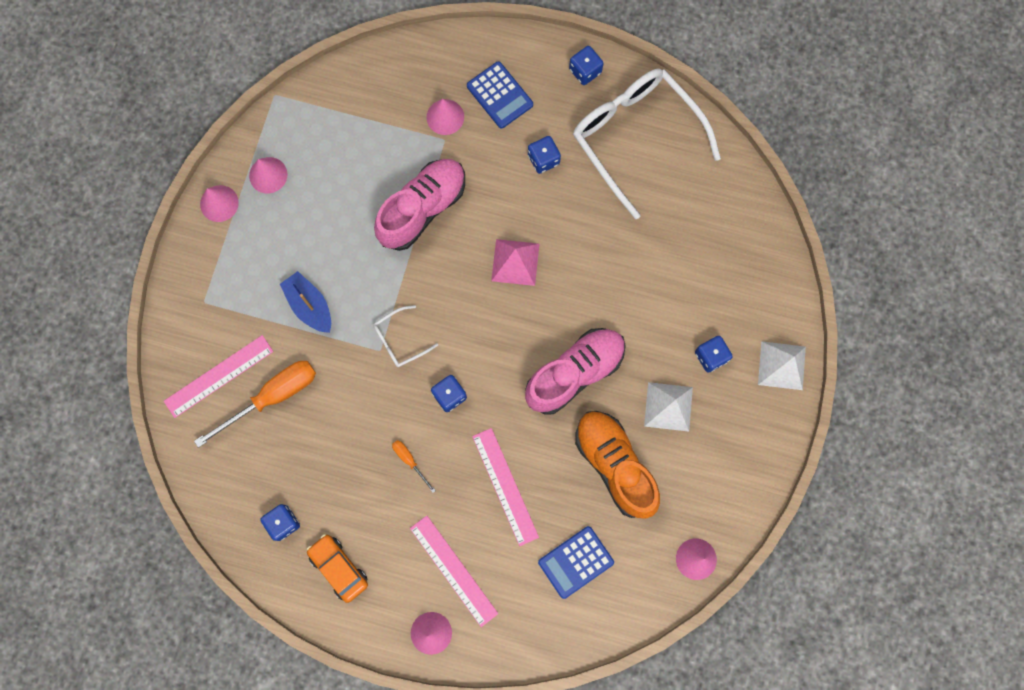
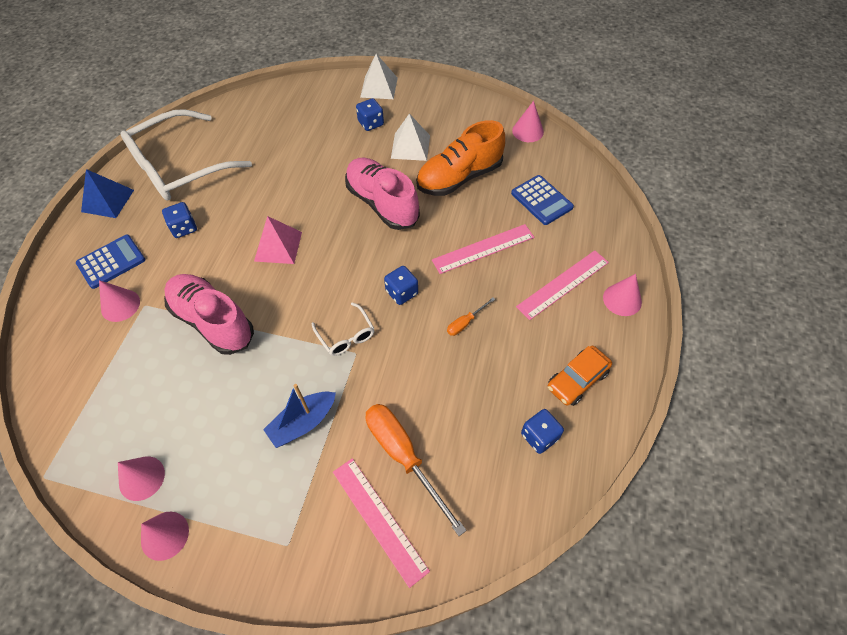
camera: 90 degrees left, 20 degrees down
blue dice [569,46,604,85] -> blue pyramid [81,169,134,218]

